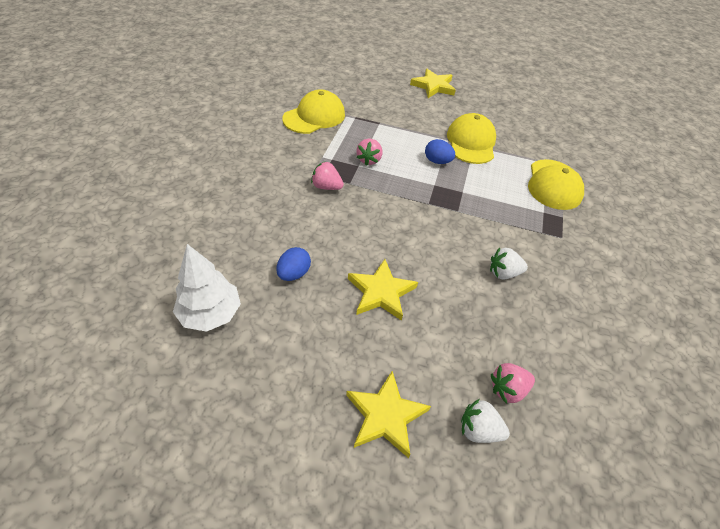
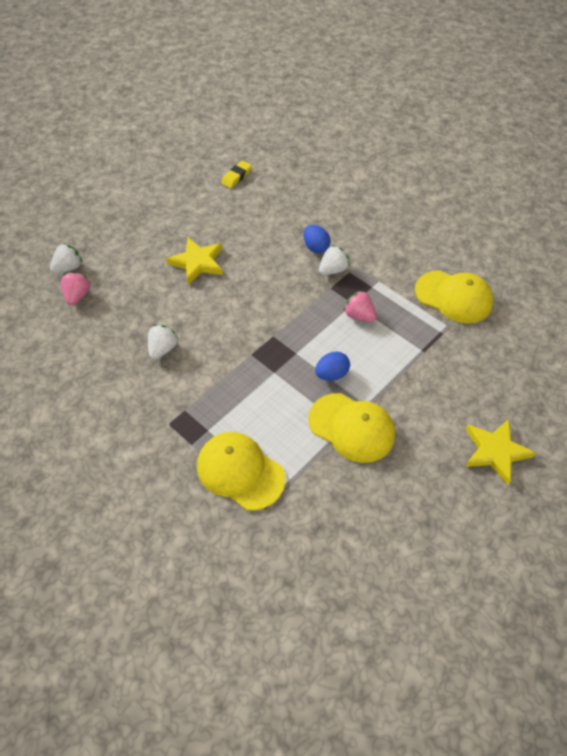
camera: 120 degrees right, 5 degrees up
white tree [173,244,241,332] -> yellow eraser [221,161,252,188]
blue egg [276,247,311,281] -> blue egg moved to [303,225,331,253]
yellow cap [282,89,345,134] -> yellow cap turned 45 degrees counterclockwise [415,270,493,324]
pink strawberry [311,161,344,190] -> white strawberry [319,245,350,275]
yellow star [346,371,431,458] -> none

